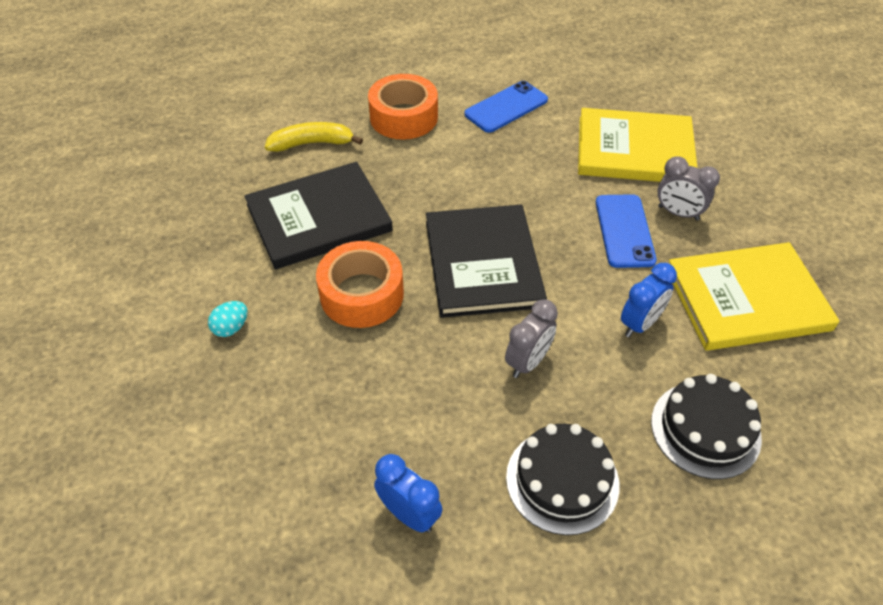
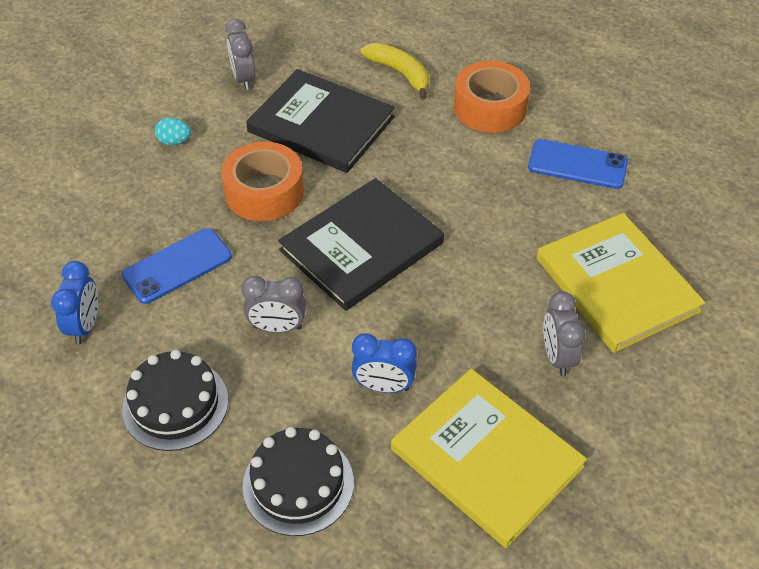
camera: 55 degrees right, 0 degrees up
blue phone [596,194,657,268] -> blue phone moved to [122,228,232,304]
none -> grey clock [225,19,256,90]

